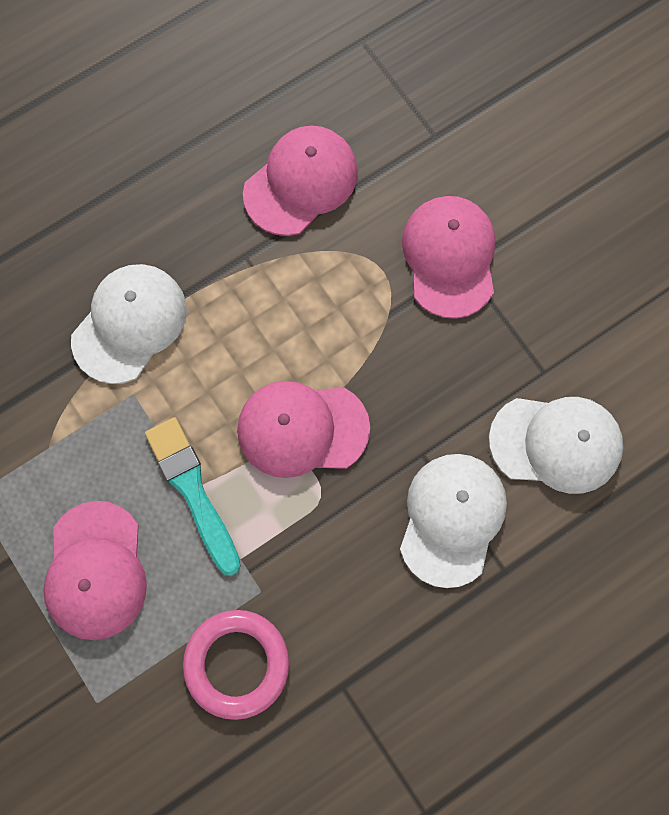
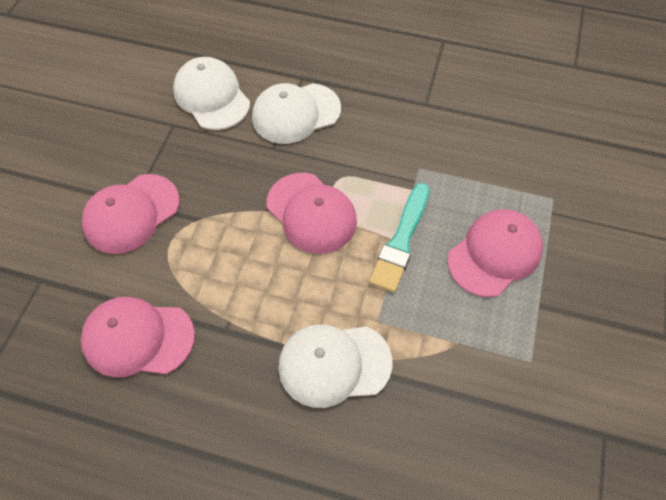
camera: 130 degrees left, 15 degrees down
pink ring [183,610,289,720] -> none

